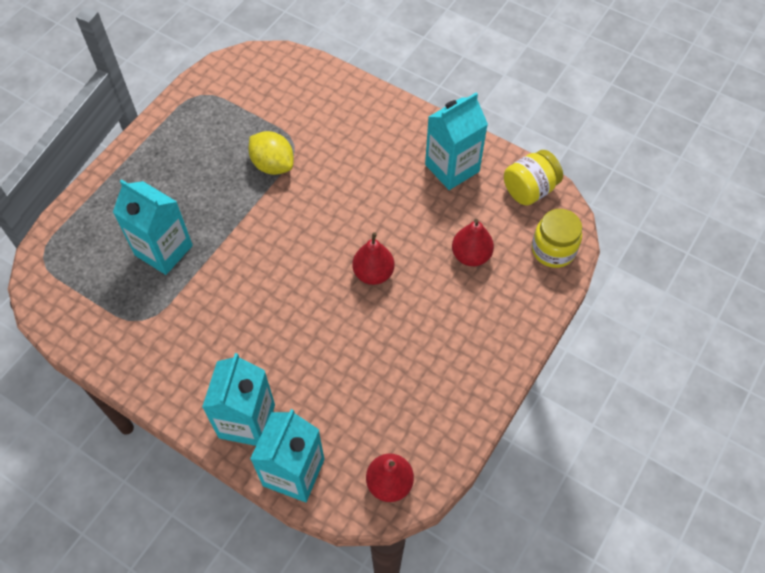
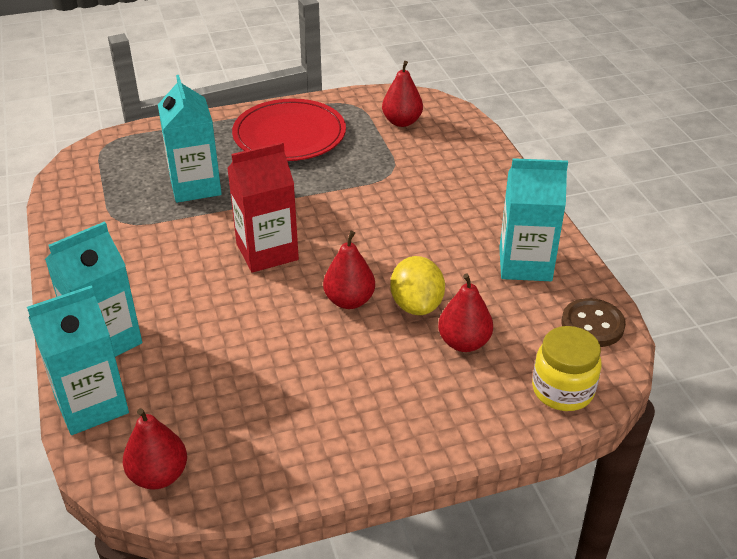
camera: 40 degrees right, 20 degrees down
yellow lemon [248,131,294,175] -> yellow lemon moved to [390,256,445,315]
yellow jar [504,150,563,206] -> brown button [562,298,626,347]
none -> red carton [227,142,299,273]
none -> red plate [232,99,346,161]
none -> red pear [382,61,423,127]

